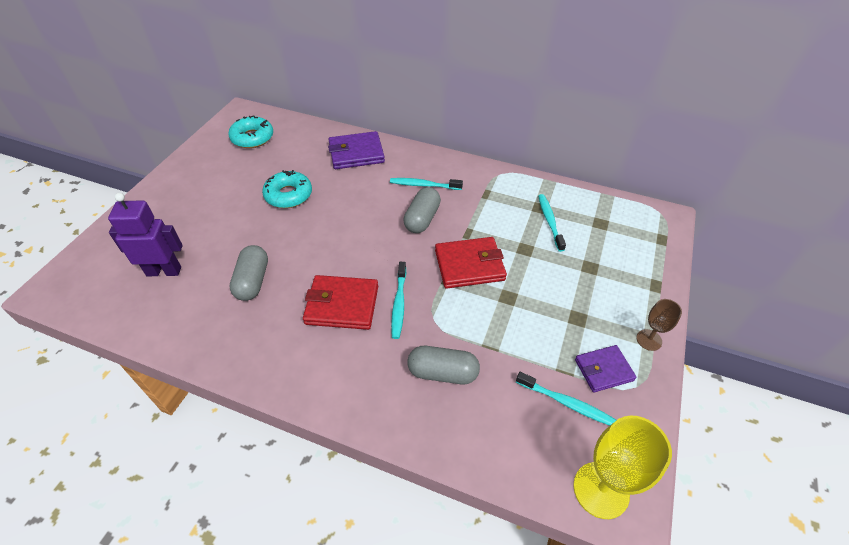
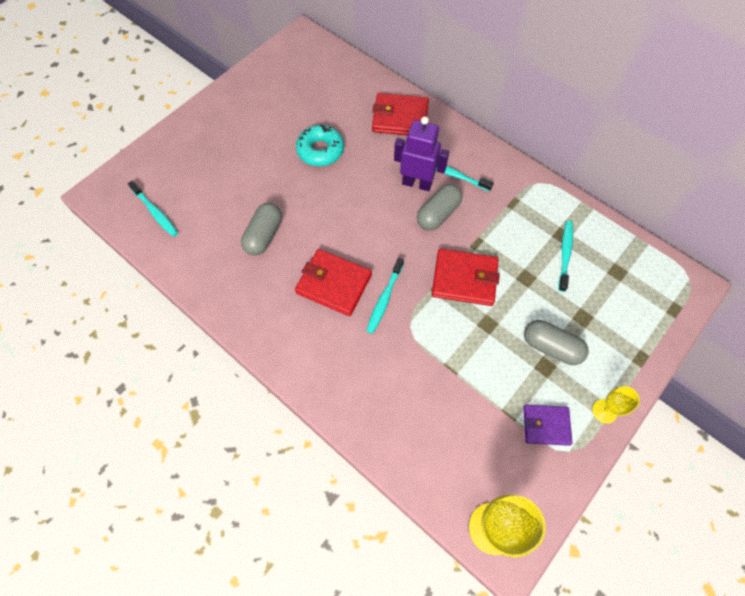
camera: 20 degrees right, 15 degrees up
purple robot [108,193,183,276] -> purple robot moved to [394,116,449,191]
turquoise donut [228,116,273,148] -> none
purple wallet [328,131,385,169] -> red wallet [372,93,429,135]
grey capsule [407,346,480,384] -> grey capsule moved to [524,320,588,365]
turquoise toothbrush [516,372,616,426] -> turquoise toothbrush moved to [128,181,178,237]
brown goblet [636,299,682,351] -> yellow goblet [592,386,640,424]

